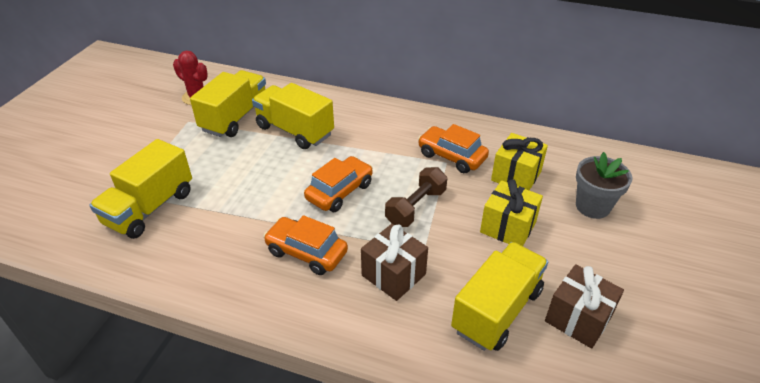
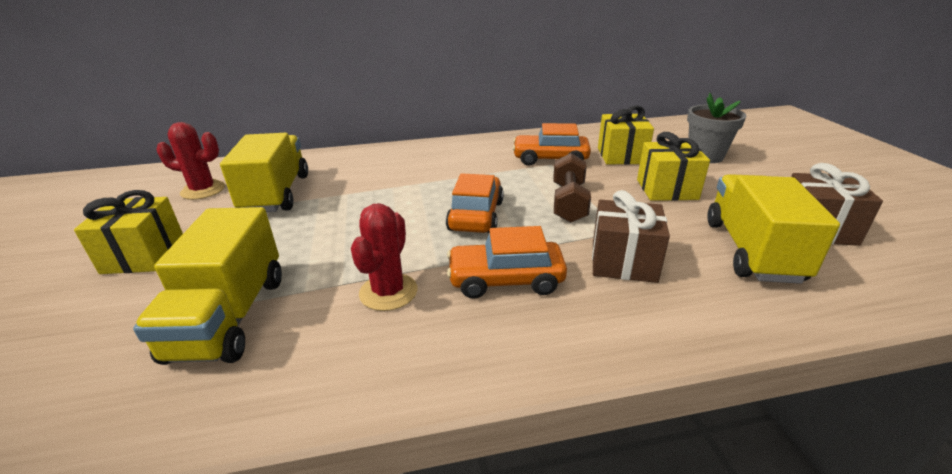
camera: 30 degrees left, 10 degrees down
yellow truck [252,83,334,149] -> none
none -> yellow gift [74,190,183,274]
none -> red cactus [351,203,417,311]

